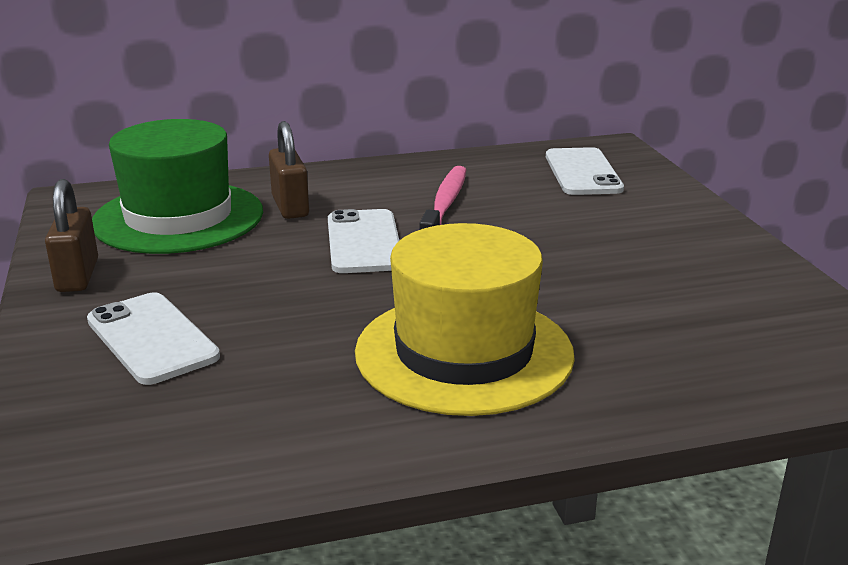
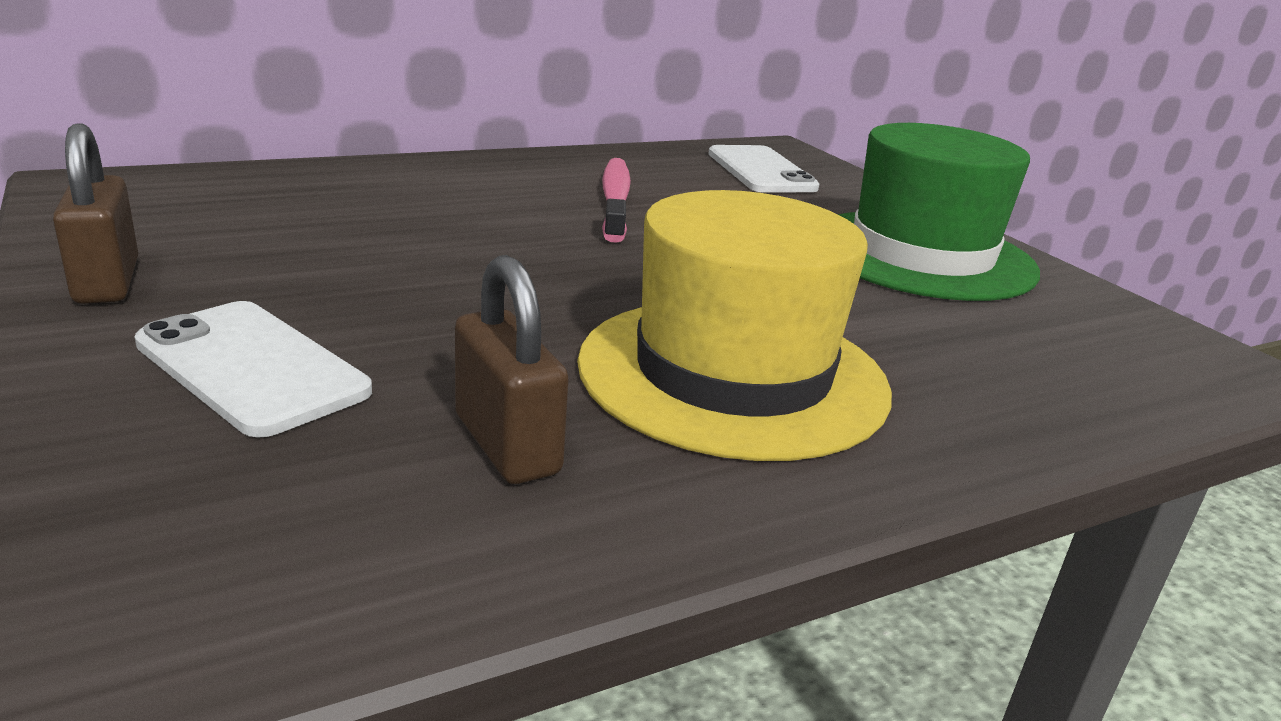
camera: 15 degrees left, 0 degrees up
green hat [92,119,263,254] -> green hat moved to [838,123,1040,301]
brown padlock [269,121,309,219] -> brown padlock moved to [455,255,569,484]
white phone [328,209,399,273] -> none

